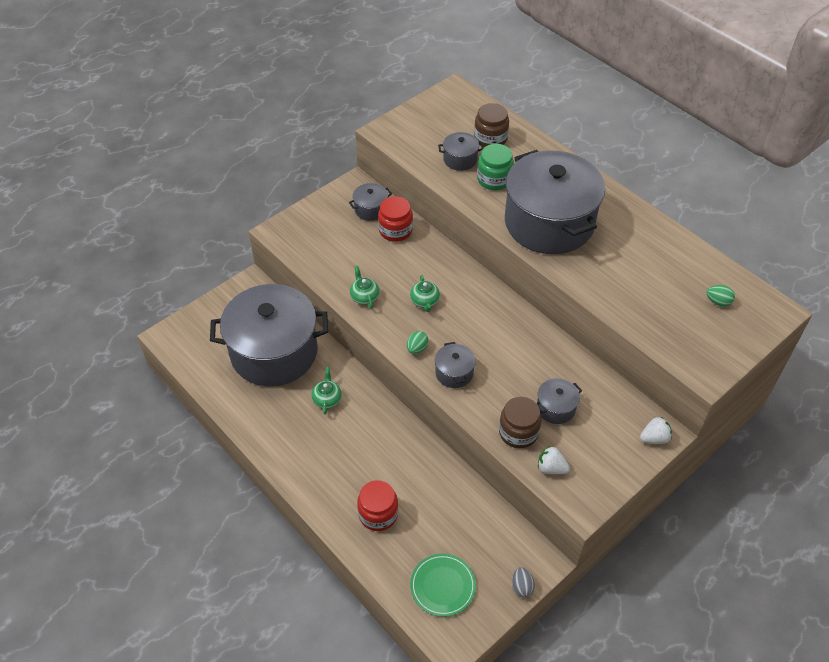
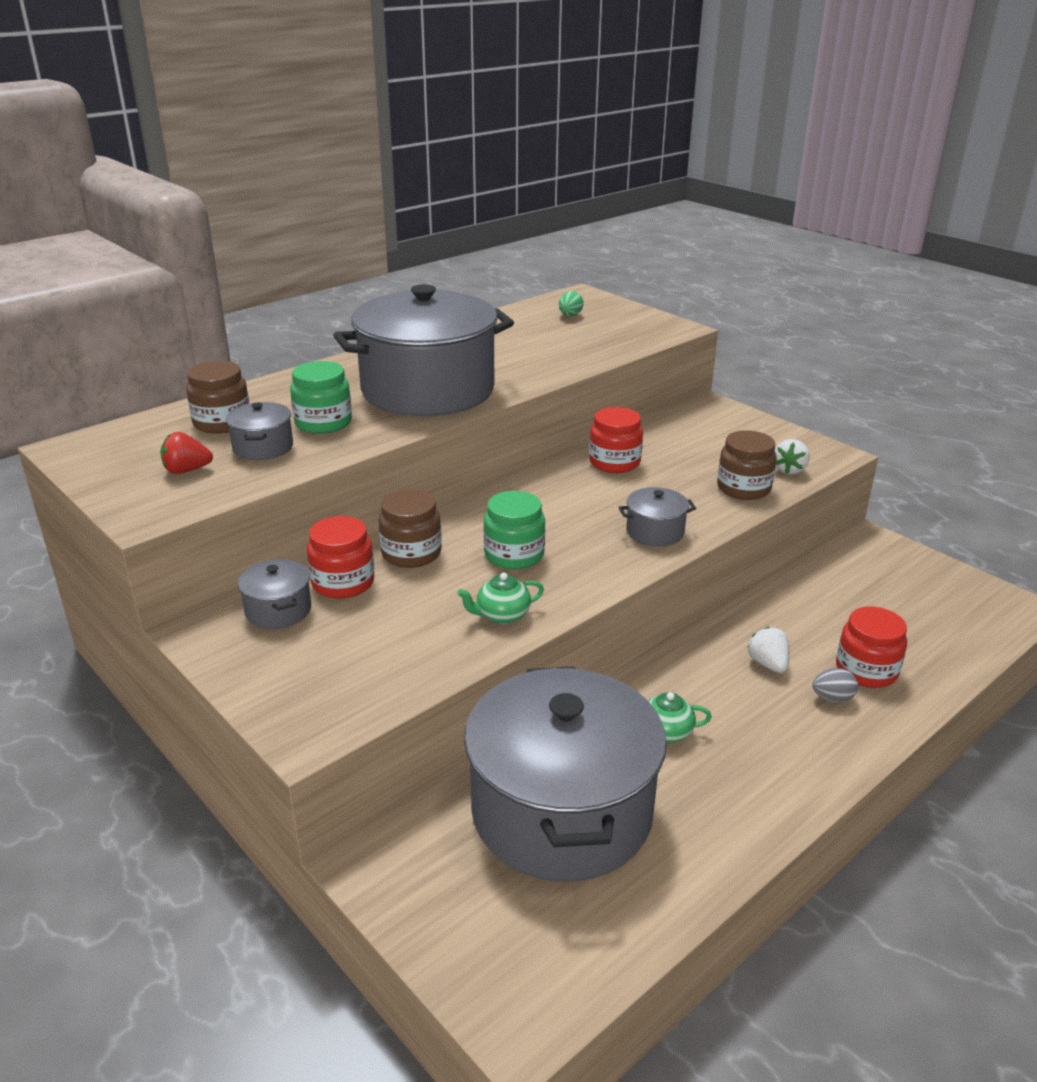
camera: 90 degrees left, 20 degrees down
green egg [407,331,428,354] -> none
green teapot [410,275,440,312] -> green jar [483,491,545,569]
green plate [410,553,476,617] -> none
grey egg [512,567,535,598] -> grey egg moved to [812,668,858,702]
grey pot [536,378,582,424] -> none
white strawberry [640,417,672,444] -> white strawberry moved to [748,627,789,673]
none -> red strawberry [160,432,213,474]
none -> brown jar [379,489,442,568]
none -> red jar [589,407,643,473]

